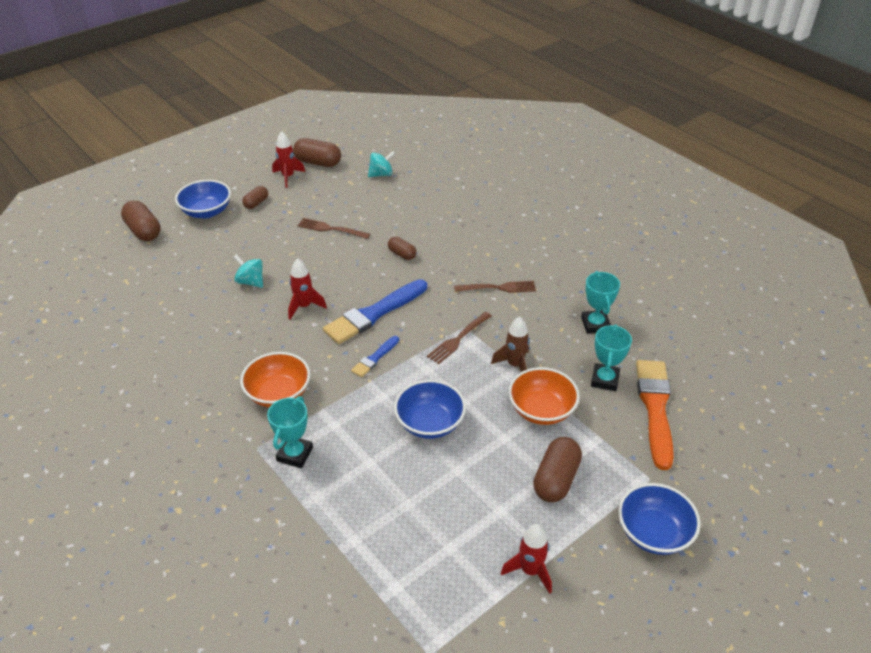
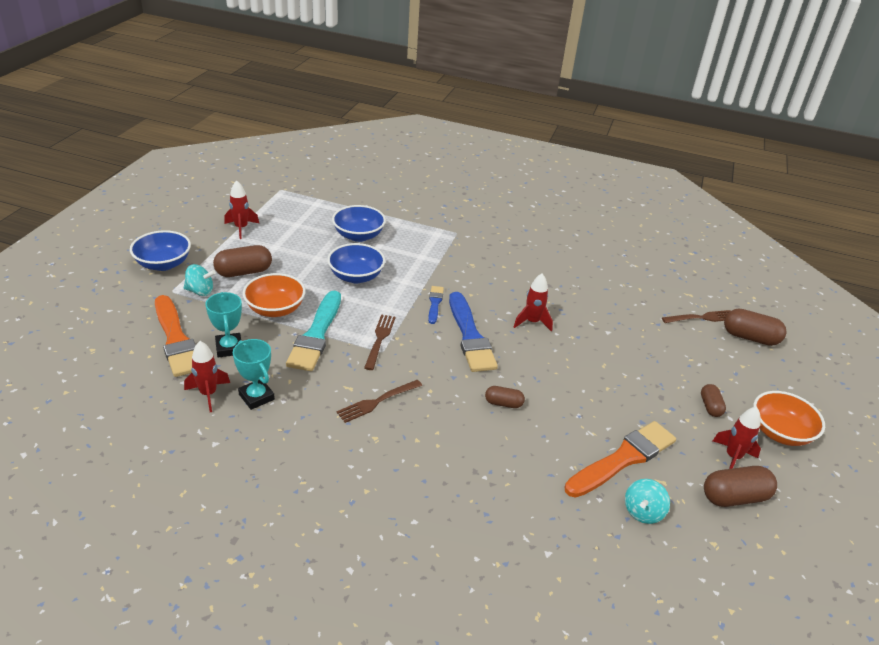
camera: 145 degrees right, 5 degrees down
blue bowl [175,180,231,219] -> blue bowl moved to [332,205,386,242]
turquoise spinning top [234,254,263,288] -> turquoise spinning top moved to [184,264,216,296]
orange bowl [240,352,310,408] -> orange bowl moved to [753,391,825,446]
turquoise trophy [267,396,313,468] -> none
brown fork [297,218,370,239] -> brown fork moved to [662,310,731,323]
blue brush [323,279,427,344] -> blue brush turned 150 degrees clockwise [449,292,498,372]
brown rocket [491,317,530,372] -> turquoise brush [286,291,341,371]
brown capsule [533,437,582,502] -> brown capsule turned 75 degrees clockwise [213,245,272,277]
none -> red rocket [184,341,230,412]
none -> orange brush [565,421,676,498]

